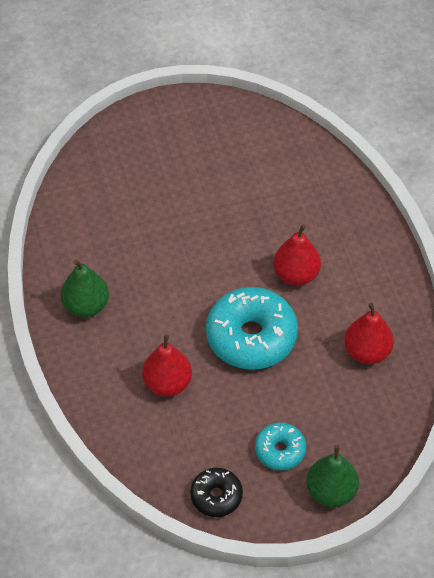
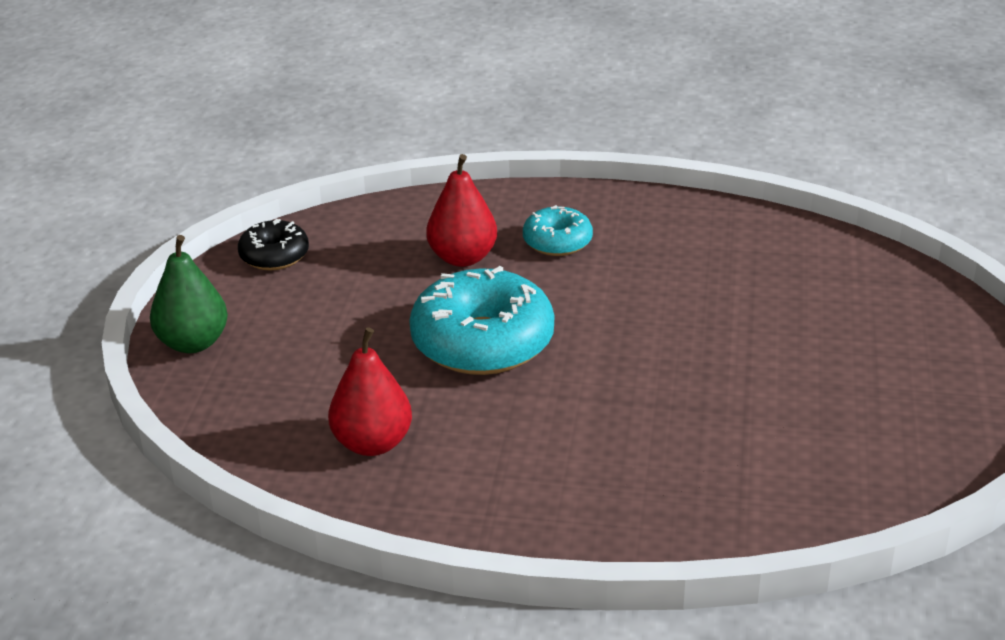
camera: 115 degrees right, 20 degrees down
green pear [61,259,109,317] -> none
turquoise donut [255,423,306,470] -> turquoise donut moved to [523,205,593,256]
red pear [274,224,321,286] -> none

